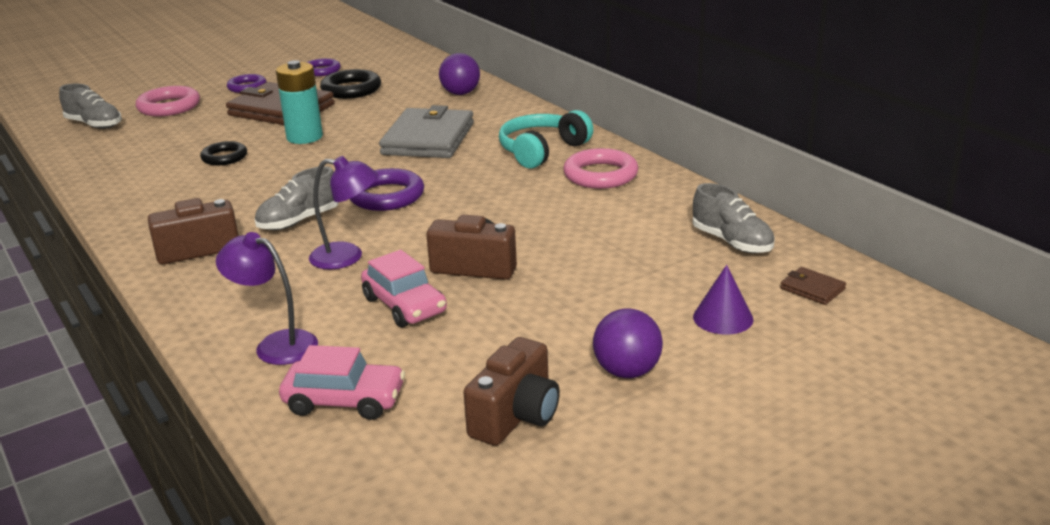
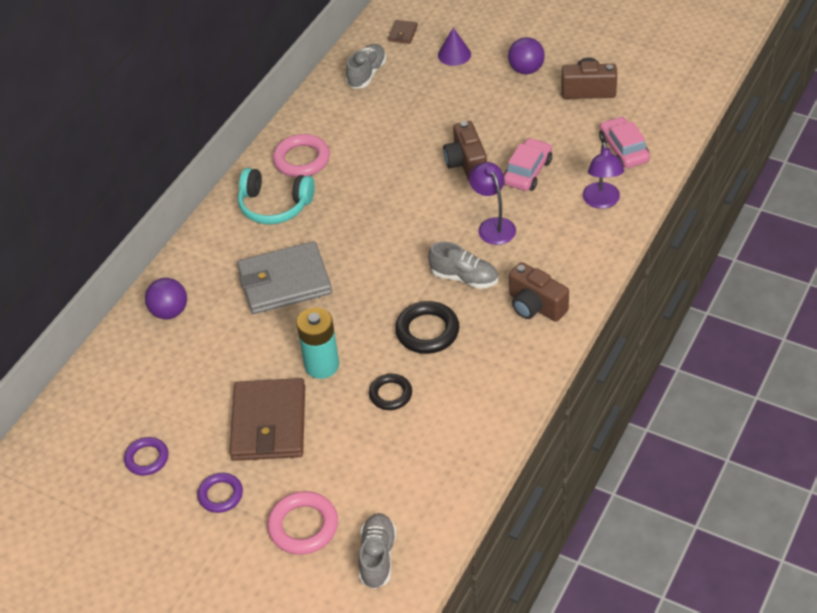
camera: 115 degrees left, 20 degrees up
black ring [320,69,381,99] -> black ring moved to [395,301,459,354]
purple ring [350,168,424,211] -> none

